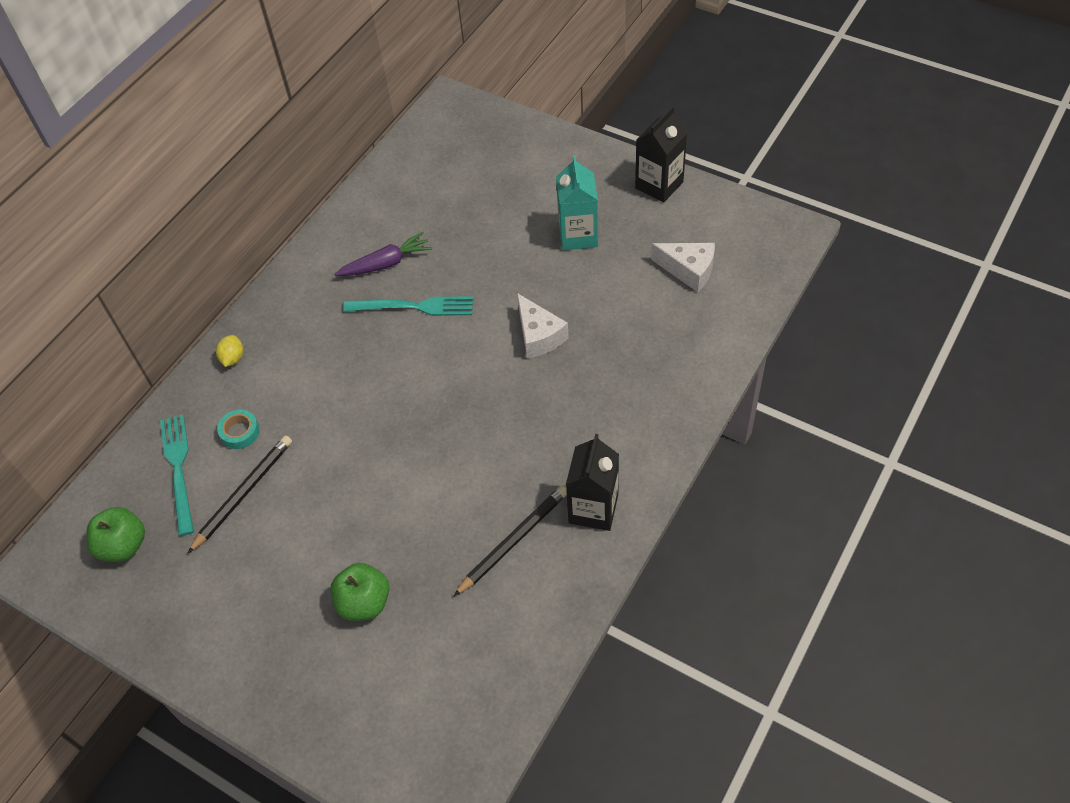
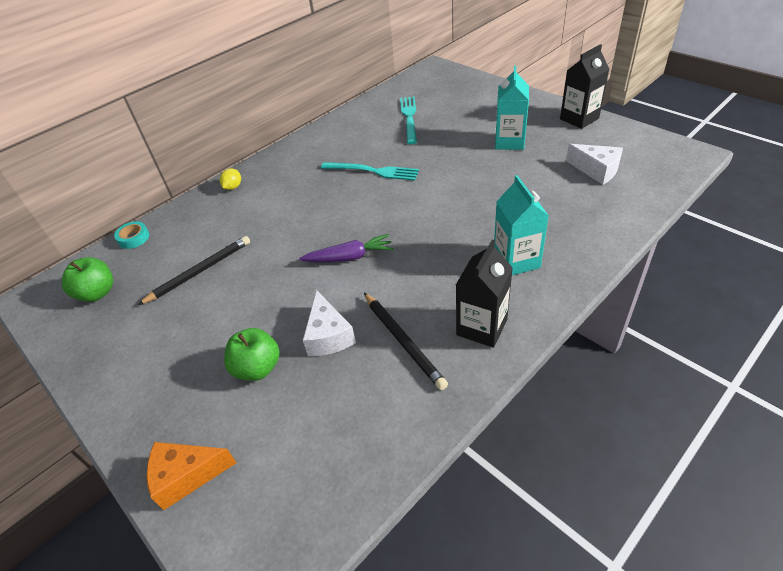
camera: 15 degrees right, 10 degrees down
turquoise fork [160,415,194,536] -> turquoise fork moved to [400,97,417,144]
turquoise tape [217,409,260,449] -> turquoise tape moved to [114,221,149,249]
purple carrot [334,232,432,276] -> purple carrot moved to [299,234,394,262]
black pencil [454,486,567,596] -> black pencil turned 90 degrees clockwise [364,293,448,390]
white cheese [517,293,569,359] -> white cheese moved to [303,290,356,356]
none -> orange cheese [147,442,236,510]
none -> turquoise carton [494,175,549,275]

